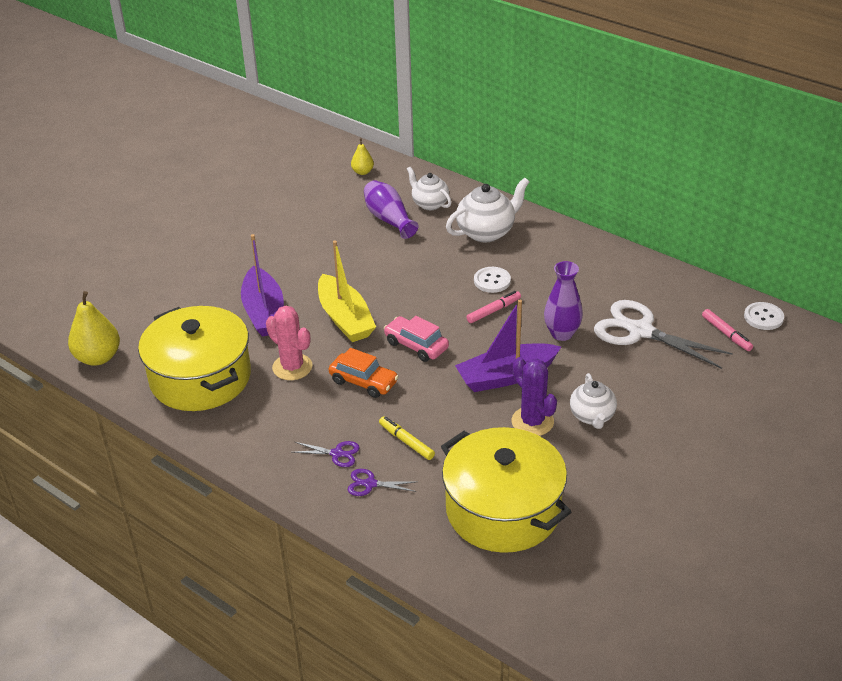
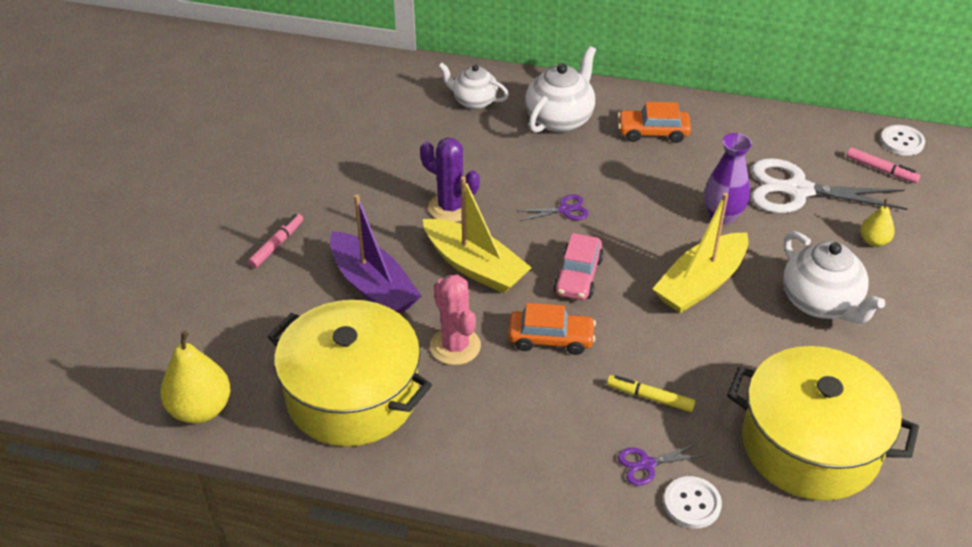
camera: 25 degrees left, 5 degrees up
pink cactus [266,306,313,380] -> pink cactus turned 45 degrees clockwise [430,275,481,365]
purple scissors [291,441,360,467] -> purple scissors moved to [517,195,589,221]
yellow pear [351,138,374,175] -> yellow pear moved to [861,199,895,247]
purple vase [364,180,418,239] -> none
pink car [384,316,449,362] -> pink car turned 90 degrees counterclockwise [554,233,604,300]
purple boat [455,300,561,392] -> yellow boat [652,193,748,313]
pink marker [466,291,521,323] -> pink marker moved to [248,214,303,268]
white button [474,267,511,293] -> white button moved to [664,476,722,528]
purple cactus [512,357,557,436] -> purple cactus moved to [420,138,480,222]
white teapot [570,373,617,429] -> white teapot [783,231,885,324], size x1.51
none -> orange car [618,102,691,143]

